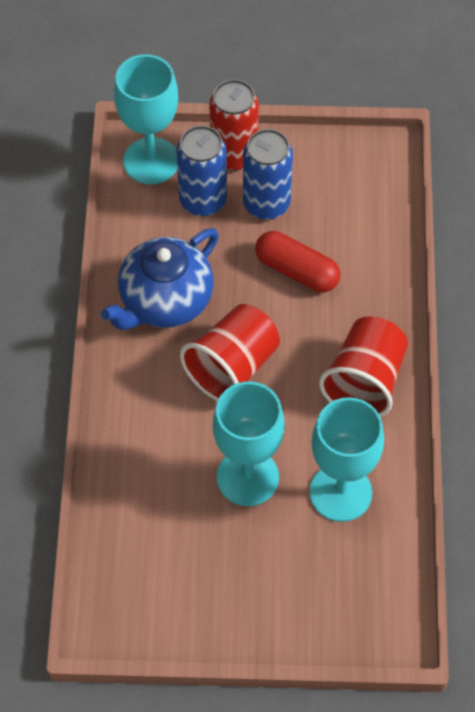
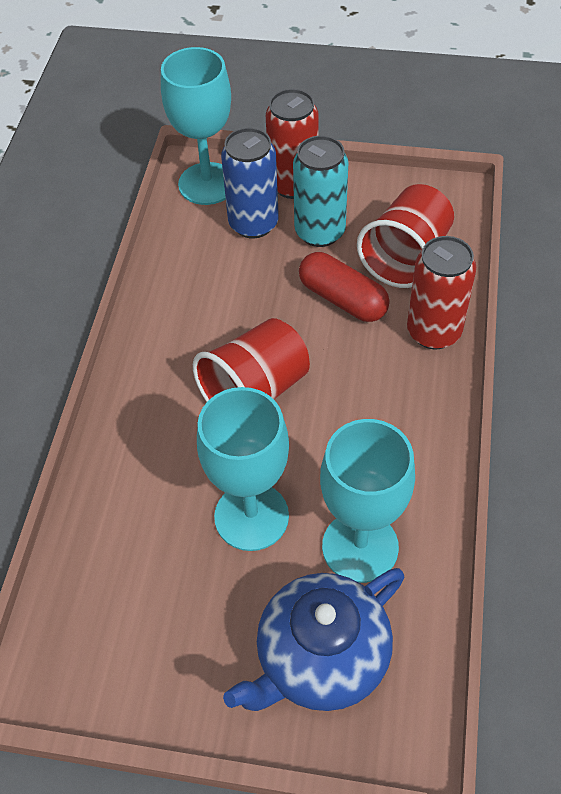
camera: 10 degrees right, 5 degrees down
blue teapot [101,228,219,330] -> blue teapot moved to [223,568,404,711]
blue can [243,129,293,220] -> turquoise can [293,136,349,247]
red cup [319,317,408,417] -> red cup moved to [357,184,454,288]
none -> red can [407,236,476,349]

